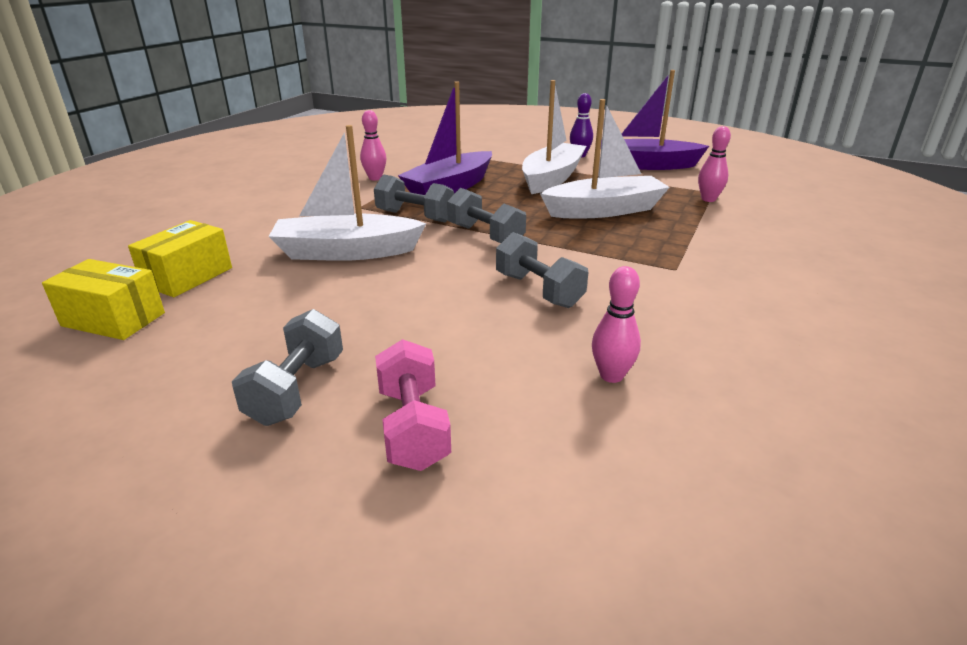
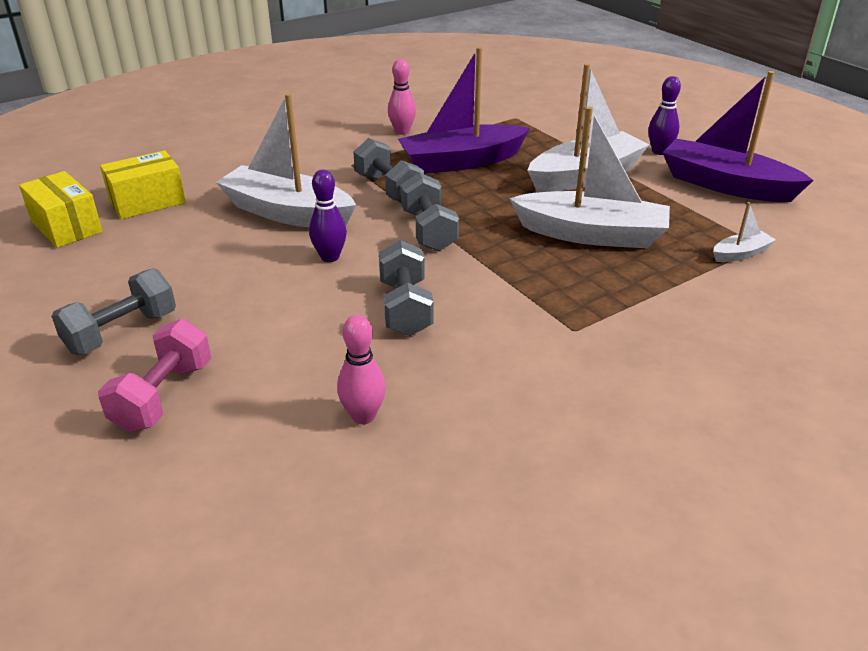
camera: 30 degrees right, 5 degrees up
pink bowling pin [698,126,731,202] -> white boat [713,202,776,262]
none -> purple bowling pin [309,170,347,262]

